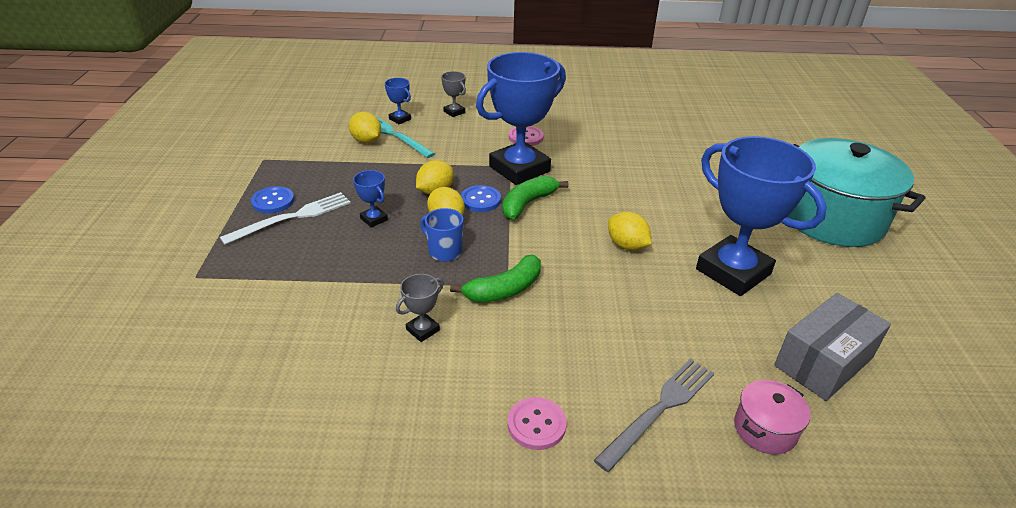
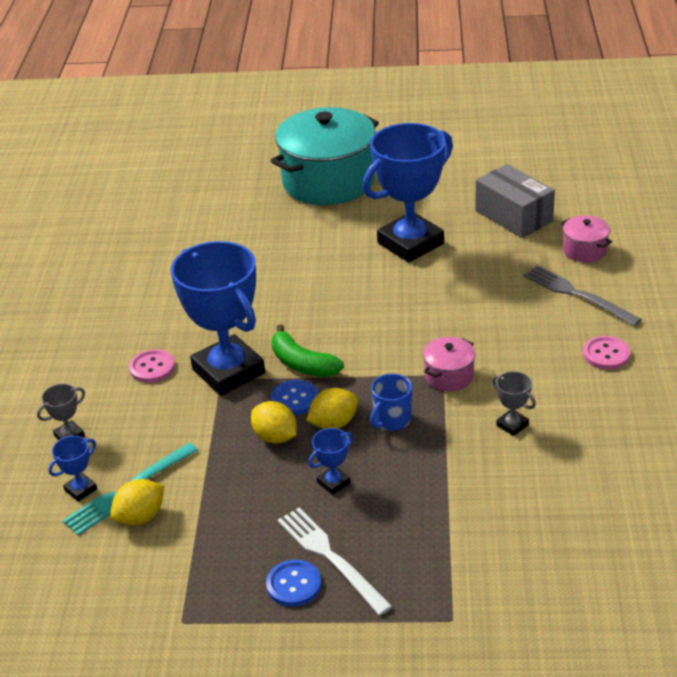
camera: 85 degrees left, 0 degrees up
green banana [450,255,541,303] -> pink pot [423,337,475,391]
yellow lemon [608,212,651,250] -> none

